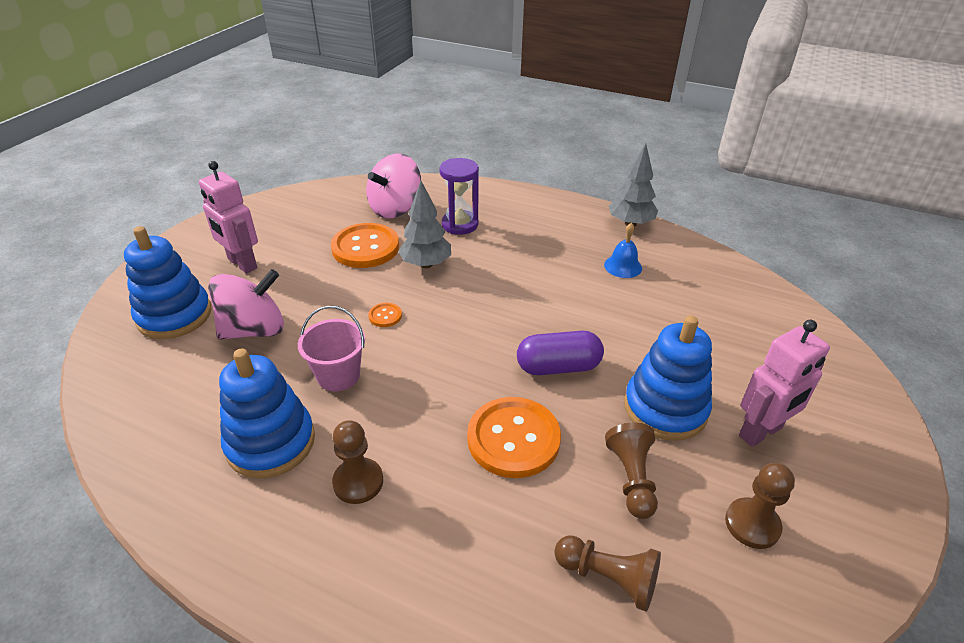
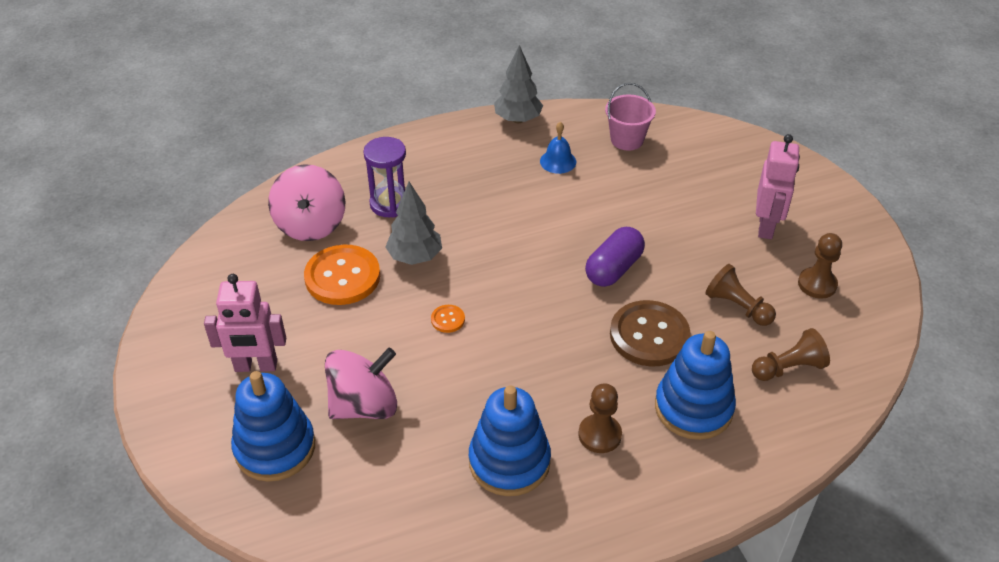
camera: 45 degrees left, 5 degrees up
pink spinning top [208,269,284,340] -> pink spinning top turned 45 degrees clockwise [325,348,397,419]
pink bucket [298,306,365,392] -> pink bucket moved to [605,83,656,151]
orange button [467,397,561,478] -> brown button [610,300,690,367]
blue stacking toy [624,315,712,441] -> blue stacking toy moved to [655,331,736,440]

